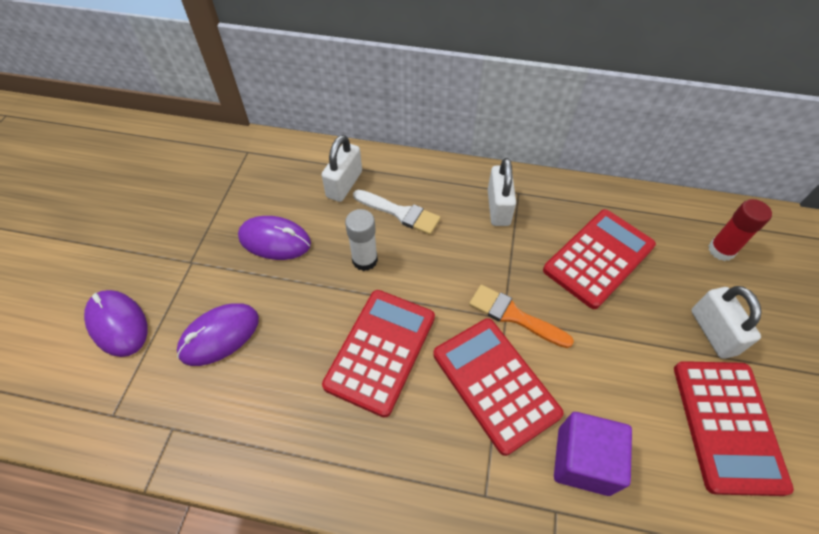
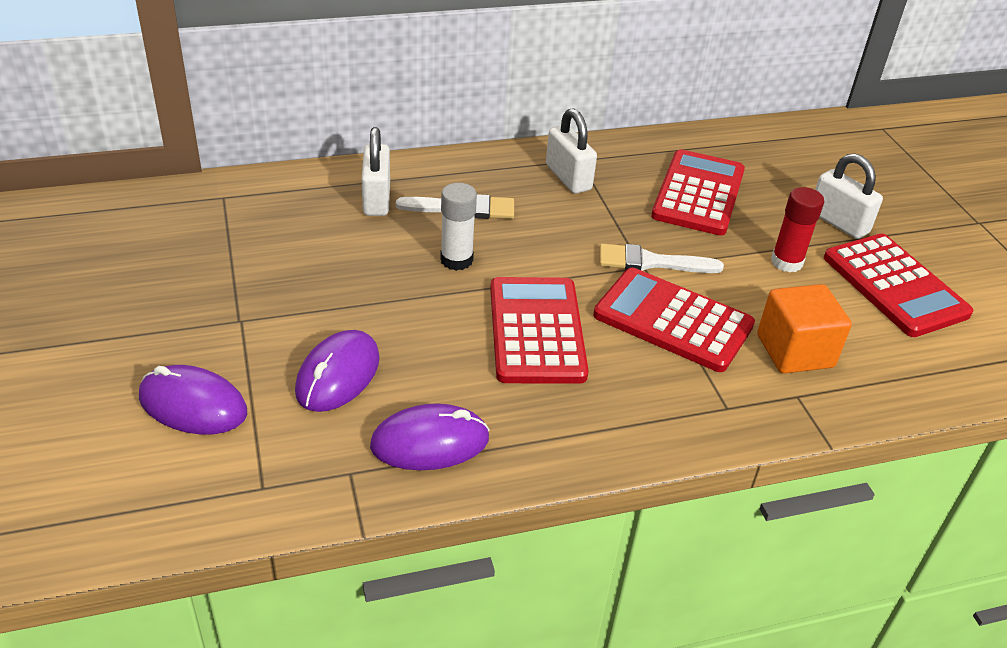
camera: 30 degrees left, 15 degrees down
purple mouse [238,216,311,260] -> purple mouse moved to [370,403,490,470]
orange brush [469,285,574,348] -> white brush [600,244,724,273]
purple cube [554,412,632,496] -> orange cube [757,284,852,374]
red glue stick [708,199,772,261] -> red glue stick moved to [771,187,824,272]

